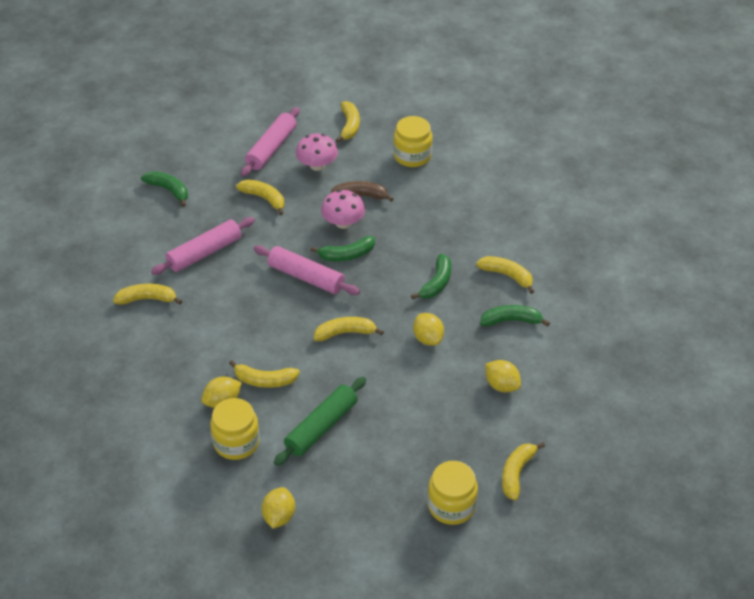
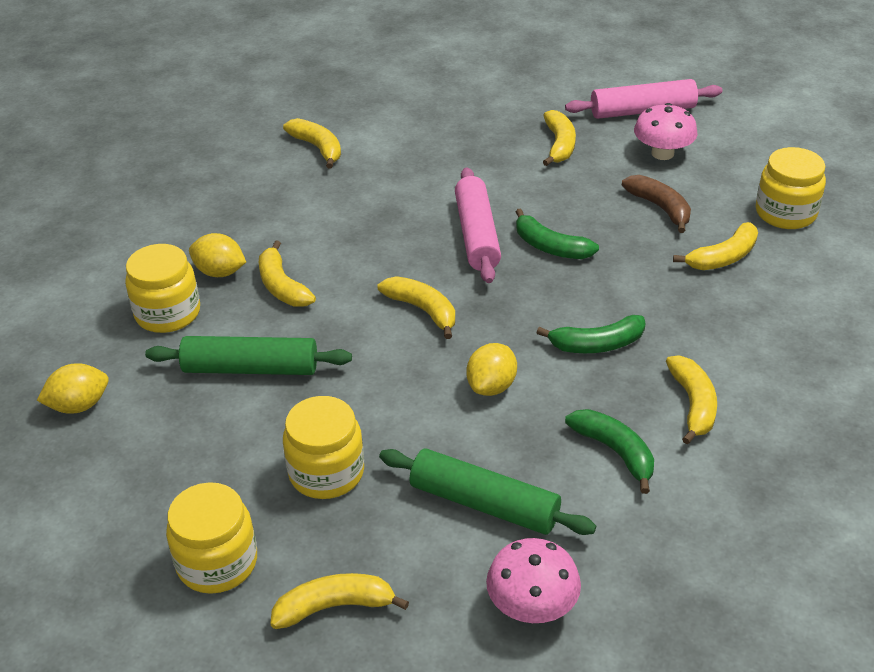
camera: 55 degrees right, 5 degrees down
green banana [141,171,188,207] -> none
pink rolling pin [151,217,255,275] -> none
pink mushroom [321,190,365,229] -> pink mushroom moved to [486,538,581,623]
yellow banana [336,101,360,143] -> yellow banana moved to [673,222,758,270]
yellow lemon [485,360,521,392] -> green rolling pin [379,448,596,535]
none -> yellow jar [283,396,364,499]

